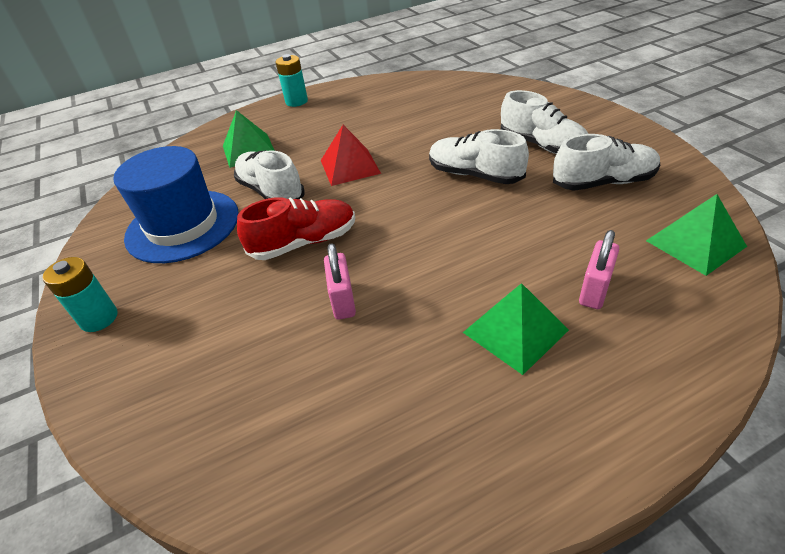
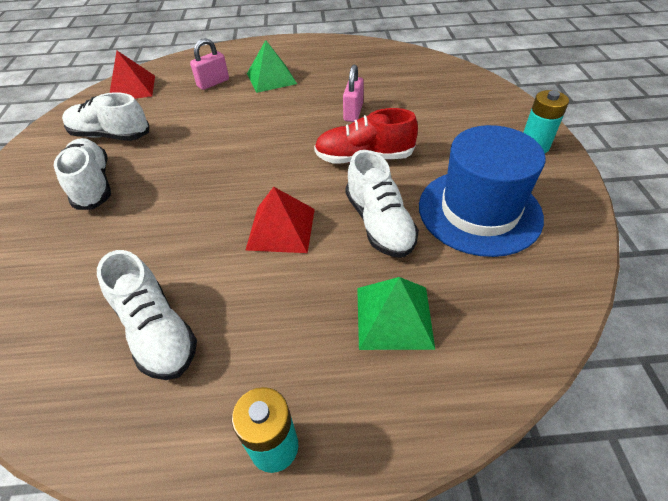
camera: 160 degrees left, 5 degrees up
white shoe [429,129,529,184] -> white shoe moved to [97,250,197,380]
green pyramid [646,194,747,276] -> red pyramid [110,51,155,99]

